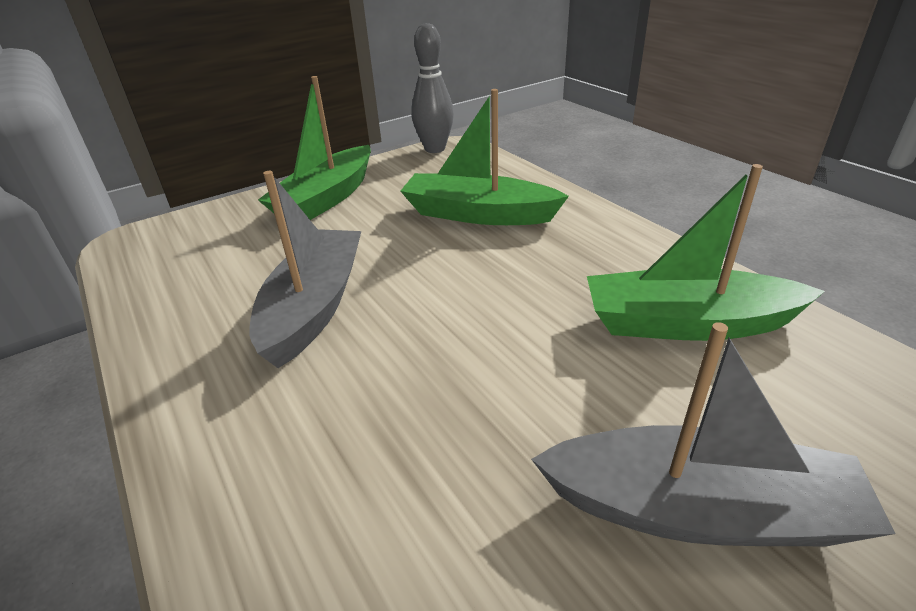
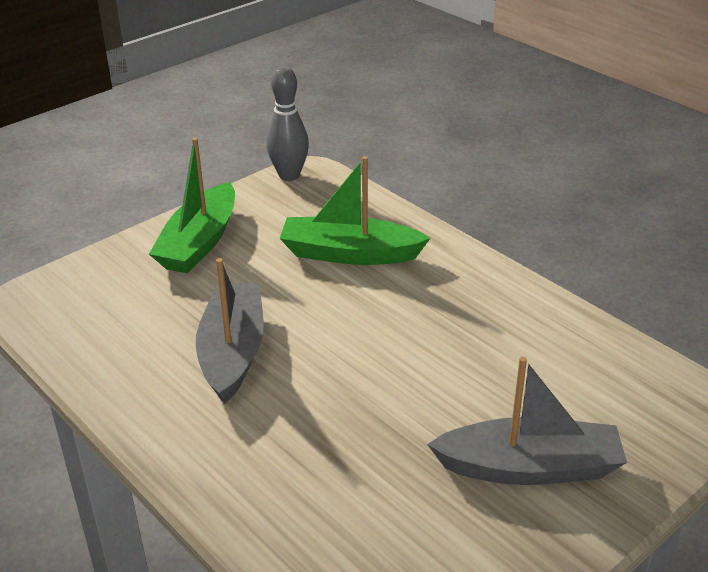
camera: 10 degrees left, 0 degrees up
green boat [587,164,825,341] -> none

